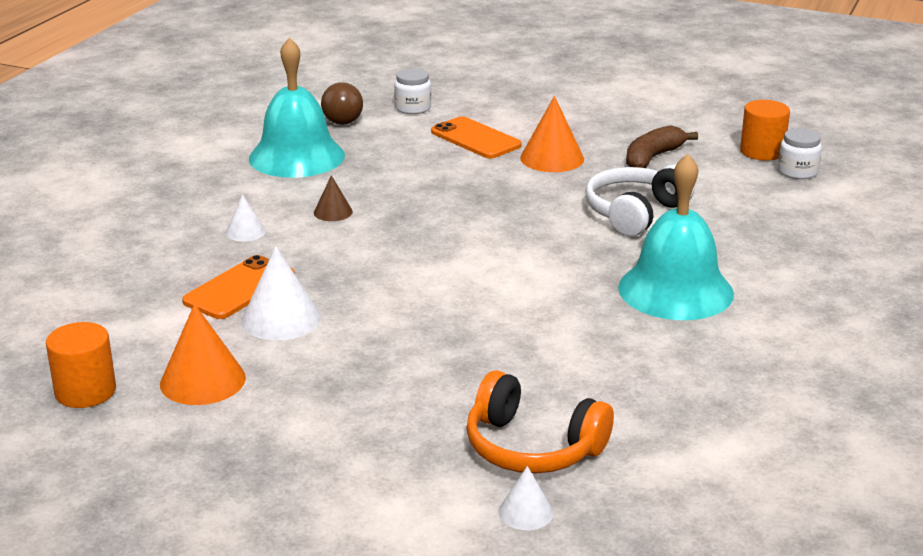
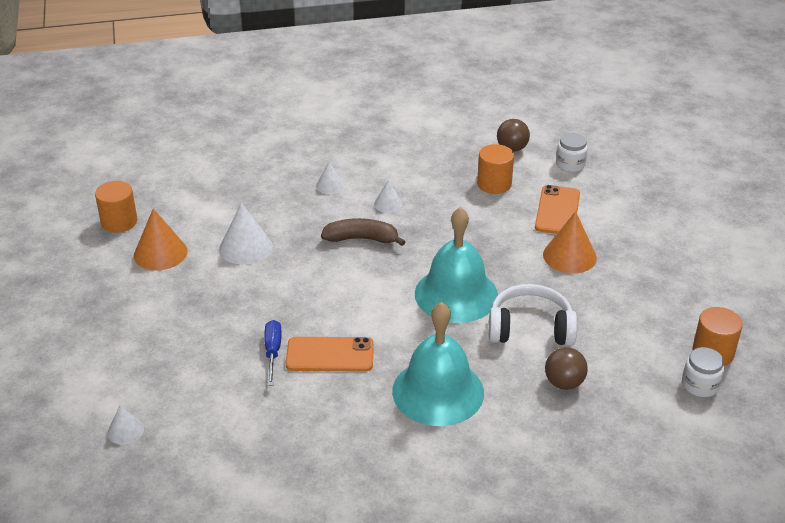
camera: 55 degrees right, 10 degrees up
orange phone [182,255,295,319] -> orange phone moved to [286,337,374,372]
turquoise bell [249,37,345,178] -> turquoise bell moved to [415,207,498,323]
brown cone [314,175,353,221] -> white cone [374,180,402,213]
orange headphones [466,370,614,474] -> none
brown banana [626,125,698,168] -> brown banana moved to [321,218,405,246]
none -> blue screwdriver [264,320,282,386]
none -> orange cylinder [477,144,514,194]
none -> brown ball [545,347,588,390]

